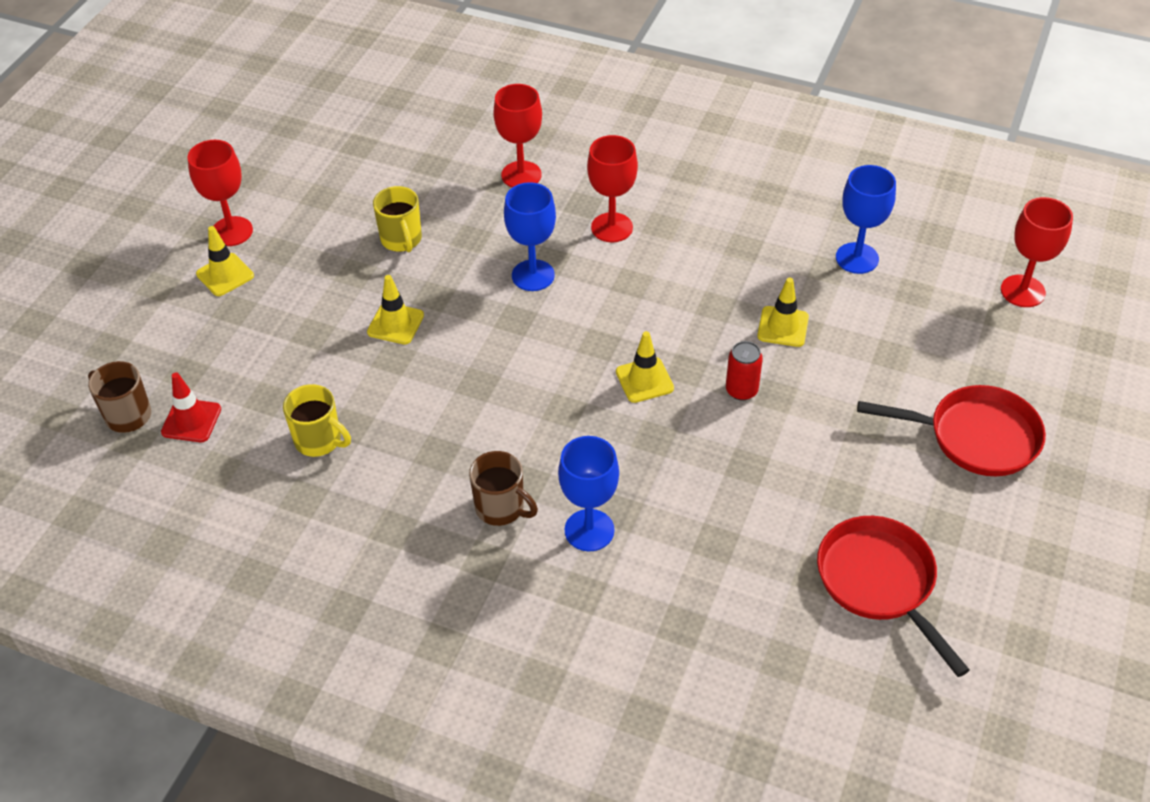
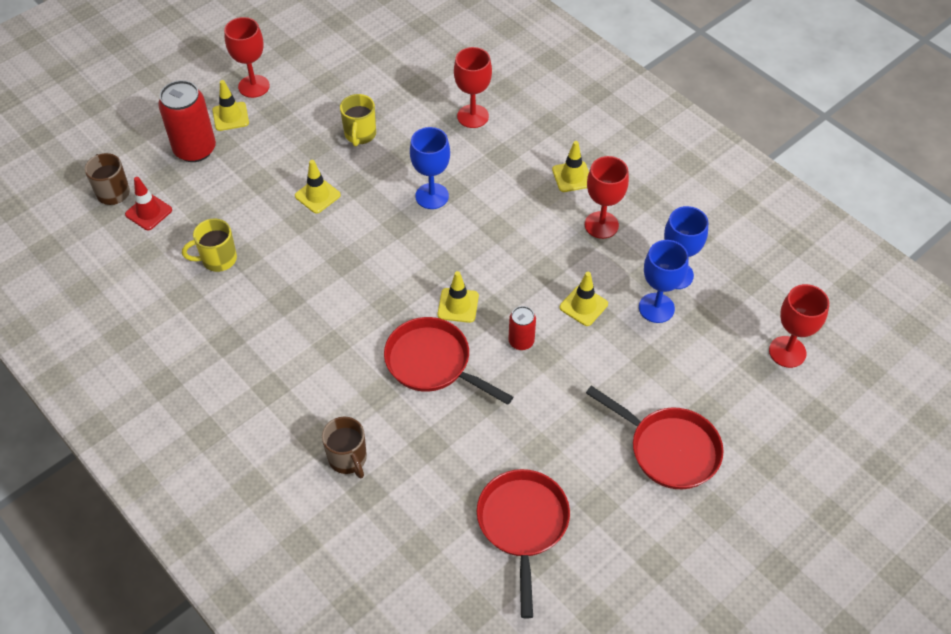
camera: 25 degrees right, 5 degrees up
yellow mug [283,384,351,457] -> yellow mug turned 105 degrees clockwise [182,219,237,272]
brown mug [469,451,538,526] -> brown mug moved to [322,417,367,479]
blue goblet [558,436,619,551] -> blue goblet moved to [639,240,689,323]
red goblet [587,135,638,242] -> red goblet moved to [585,156,629,239]
none -> red can [158,80,216,162]
none -> red pan [384,317,513,405]
none -> yellow traffic cone [552,141,589,192]

